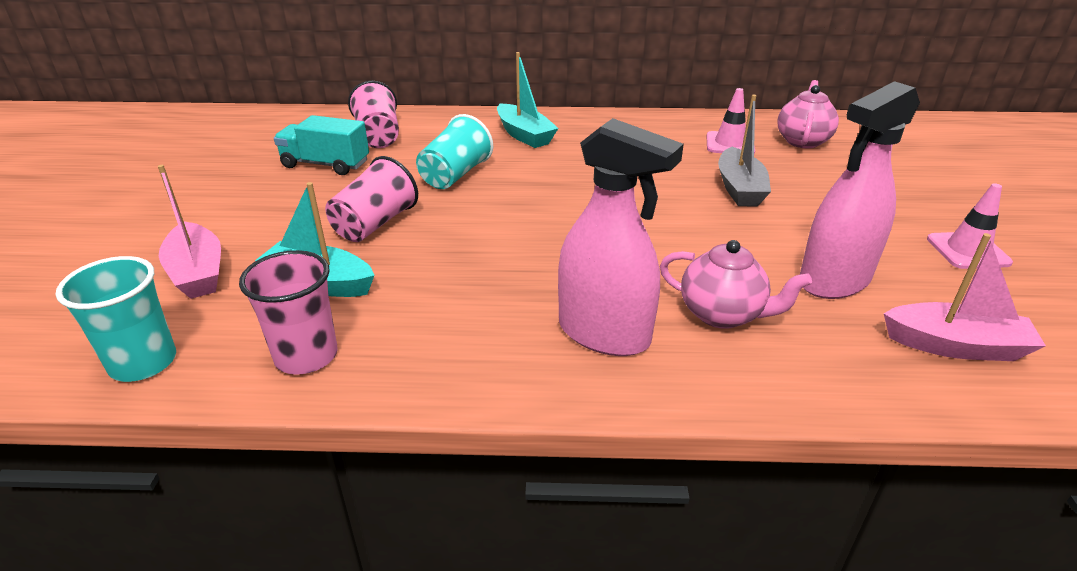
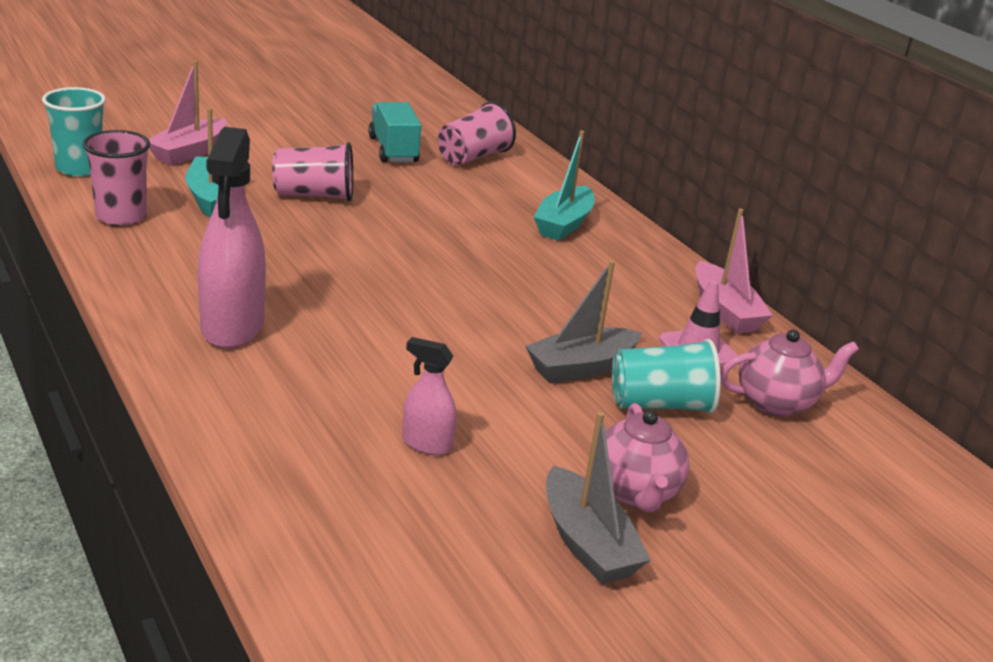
camera: 55 degrees right, 5 degrees down
turquoise cup [416,114,493,189] -> turquoise cup moved to [612,339,721,414]
pink teapot [660,240,812,329] -> pink teapot moved to [605,403,690,512]
pink spray bottle [800,81,920,299] -> pink spray bottle [402,337,456,455], size x0.51
pink boat [884,233,1046,361] -> pink boat moved to [696,208,773,334]
pink traffic cone [927,183,1013,269] -> grey boat [546,412,651,584]

